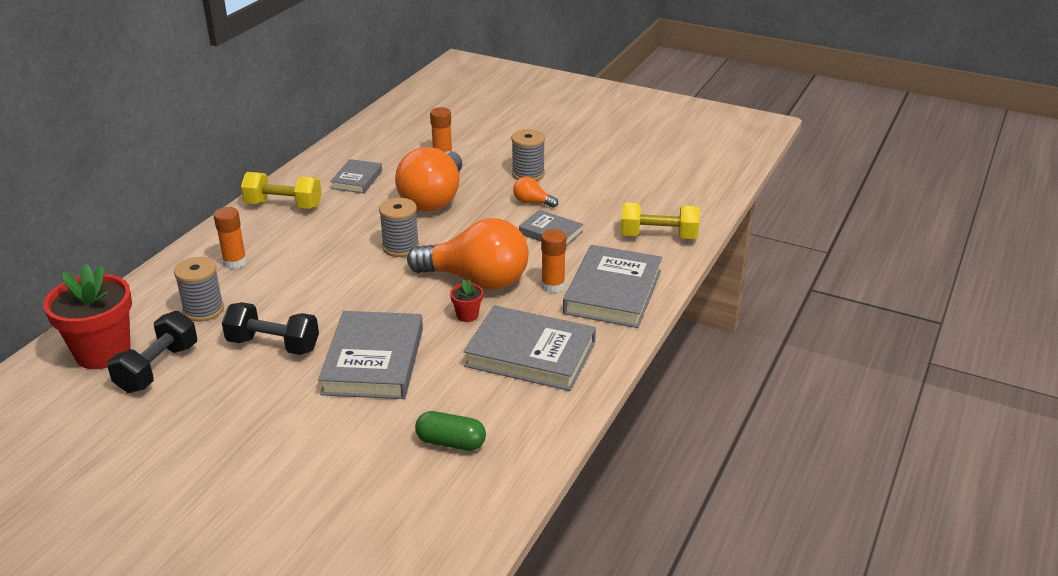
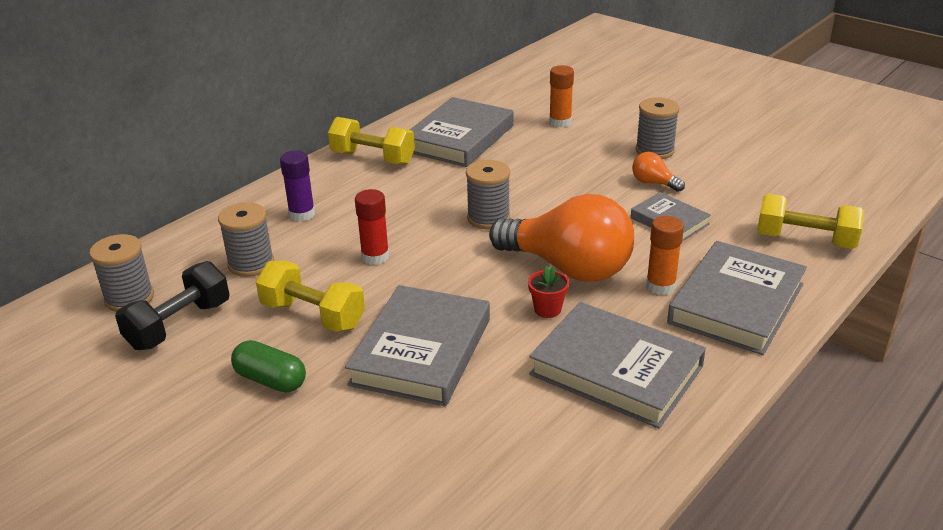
camera: 15 degrees right, 0 degrees up
red flower pot [43,264,132,369] -> grey spool [89,234,154,312]
orange glue stick [214,207,247,269] -> purple glue stick [280,150,315,221]
black dumbbell [222,302,319,355] -> yellow dumbbell [256,260,365,332]
grey book [330,159,382,193] -> grey book [410,97,514,167], size x1.81
orange light bulb [395,147,462,211] -> none
green capsule [415,411,486,451] -> green capsule moved to [231,340,306,393]
none -> red glue stick [355,189,389,265]

